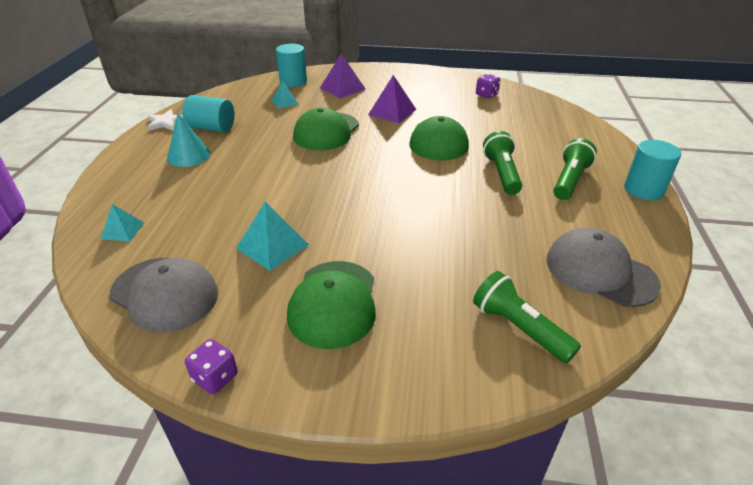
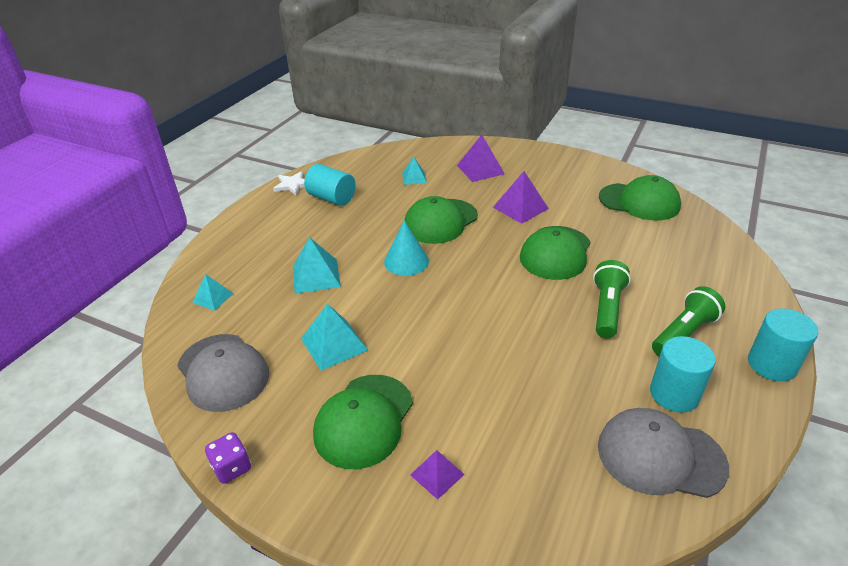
camera: 20 degrees right, 0 degrees up
turquoise cone [167,113,211,167] -> turquoise cone moved to [384,220,429,276]
turquoise cylinder [276,44,307,87] -> turquoise cylinder moved to [650,336,716,413]
green flashlight [473,271,581,364] -> none
purple dice [476,74,501,98] -> green cap [599,175,681,221]
grey cap [546,227,661,307] -> grey cap turned 45 degrees counterclockwise [598,408,729,498]
none -> turquoise pyramid [293,237,341,294]
none -> purple pyramid [410,450,465,500]

